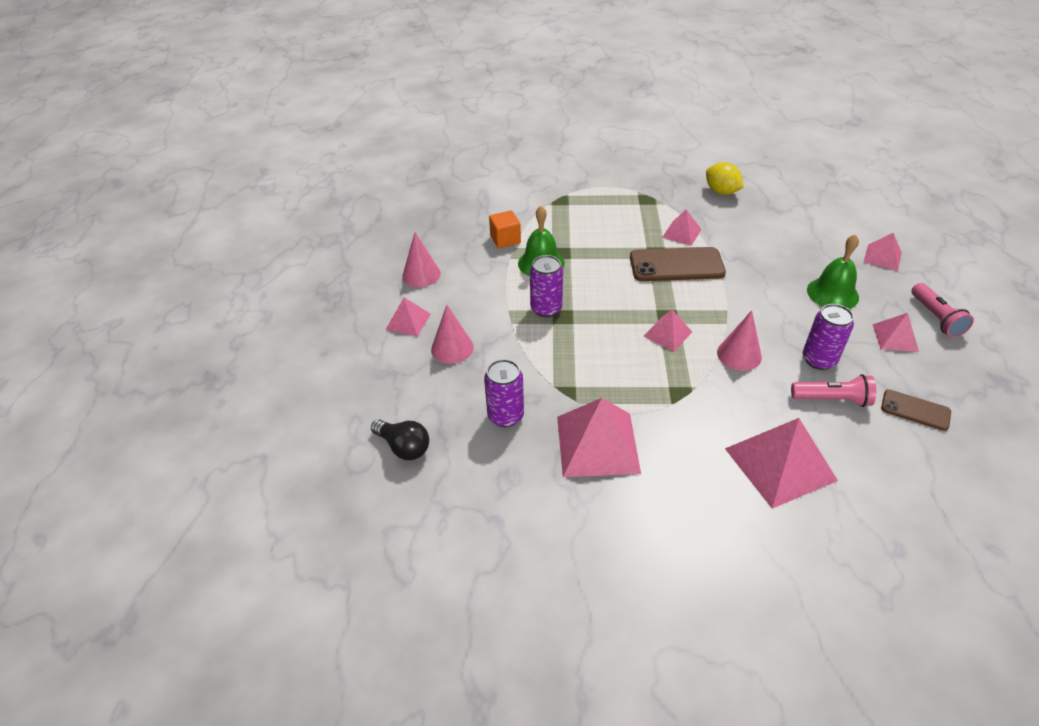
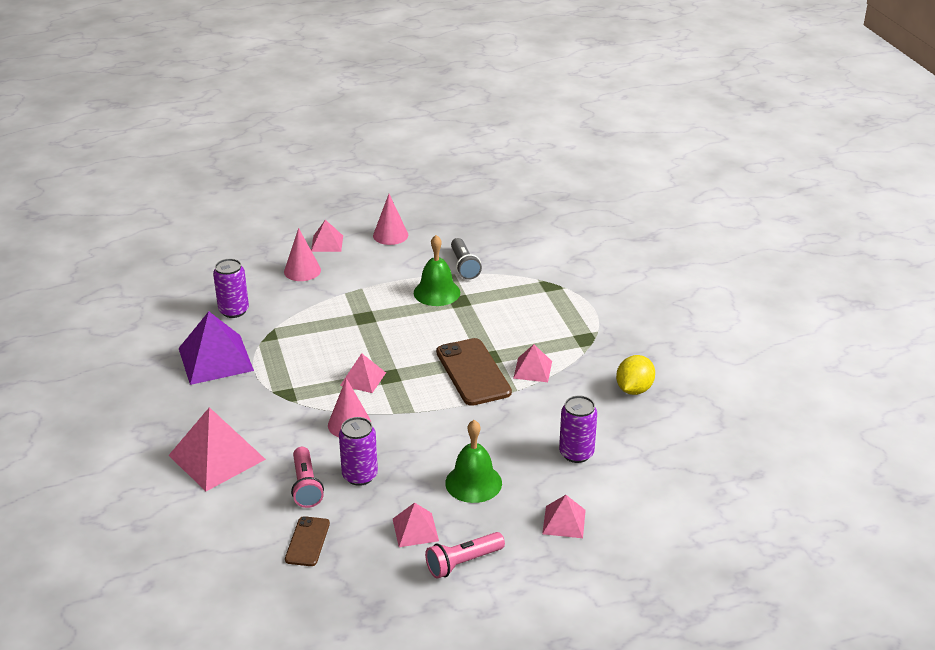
camera: 70 degrees right, 10 degrees down
black light bulb [371,419,429,460] -> none
orange cube [489,210,521,248] -> grey flashlight [451,238,482,280]
purple can [530,255,563,317] -> purple can moved to [559,396,597,463]
pink pyramid [557,398,641,477] -> purple pyramid [179,311,254,385]

